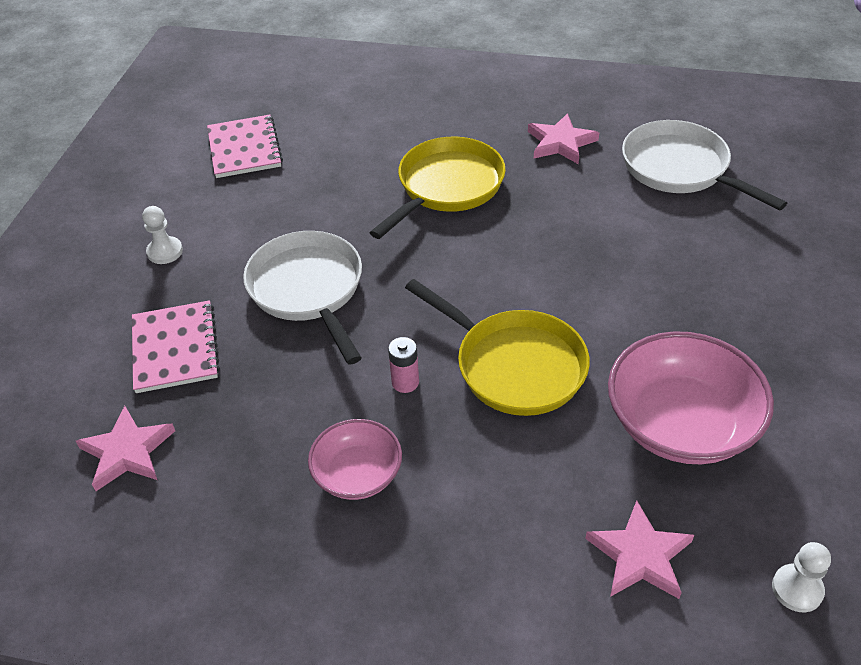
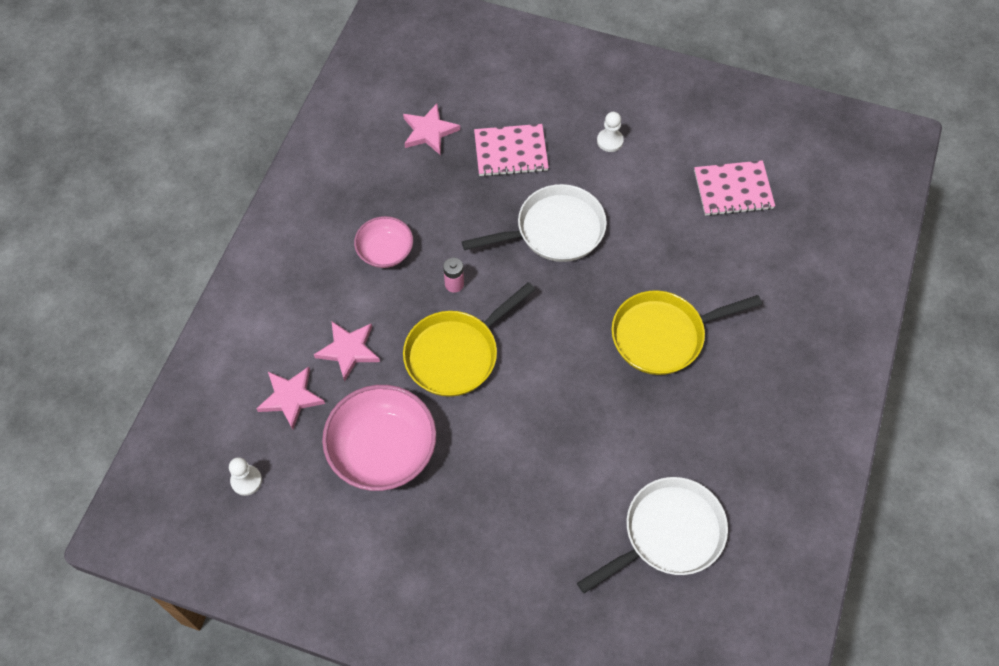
camera: 95 degrees right, 15 degrees up
yellow pan [369,137,506,239] -> yellow pan turned 120 degrees clockwise [611,290,762,375]
pink star [528,113,599,164] -> pink star moved to [314,321,380,382]

